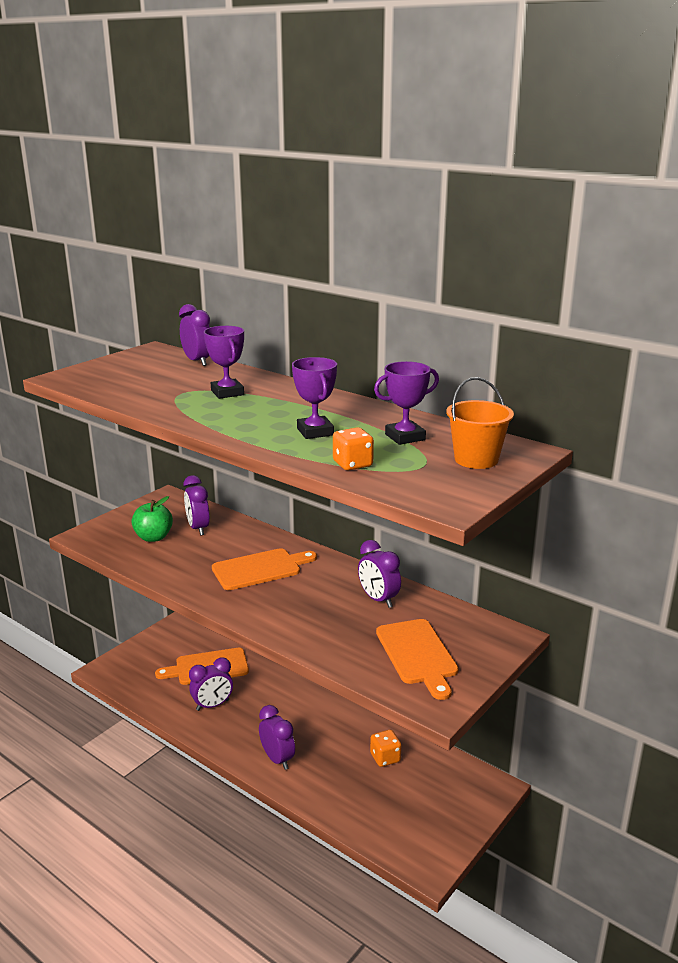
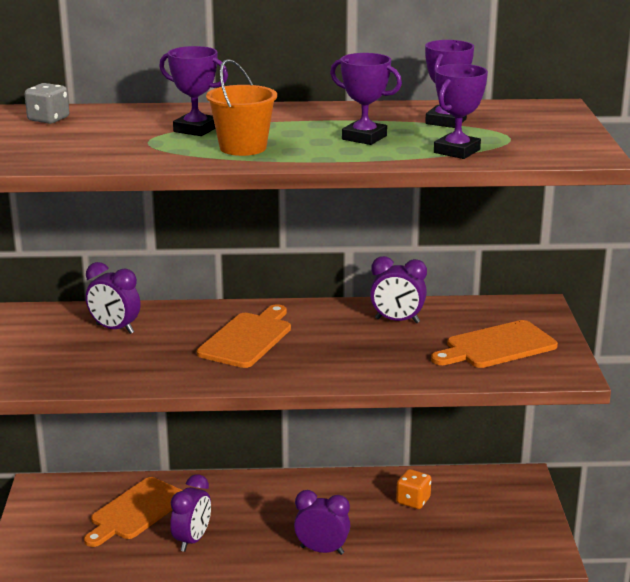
camera: 40 degrees left, 0 degrees up
green apple [131,496,173,542] -> none
purple clock [179,304,210,366] -> none
orange dice [333,427,374,470] -> purple trophy [434,64,488,159]
orange cutting board [376,619,459,700] -> orange cutting board turned 120 degrees clockwise [431,320,558,368]
orange bucket [446,377,514,469] -> orange bucket moved to [206,59,277,156]
none -> grey dice [25,83,69,124]

